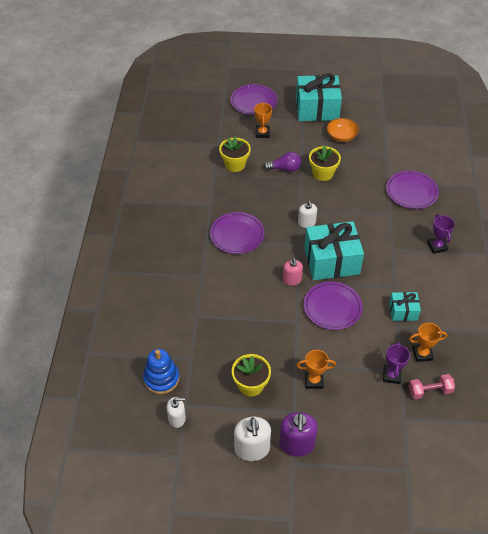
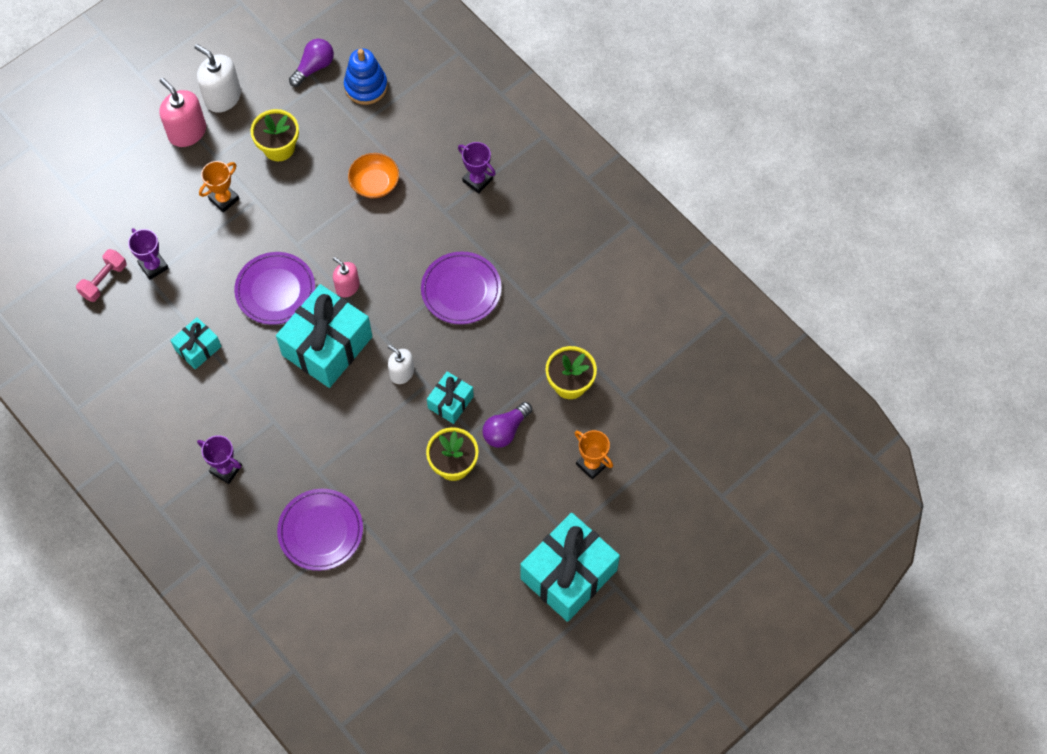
camera: 135 degrees right, 15 degrees up
white soap dispenser [167,397,186,428] -> purple light bulb [289,39,334,87]
purple plate [231,84,277,115] -> none
purple soap dispenser [279,412,318,457] -> pink soap dispenser [159,78,206,147]
orange bowl [327,118,359,142] -> orange bowl moved to [348,153,399,198]
orange trophy [409,323,447,362] -> none
none -> turquoise gift [427,371,474,424]
none -> purple trophy [458,142,496,194]

